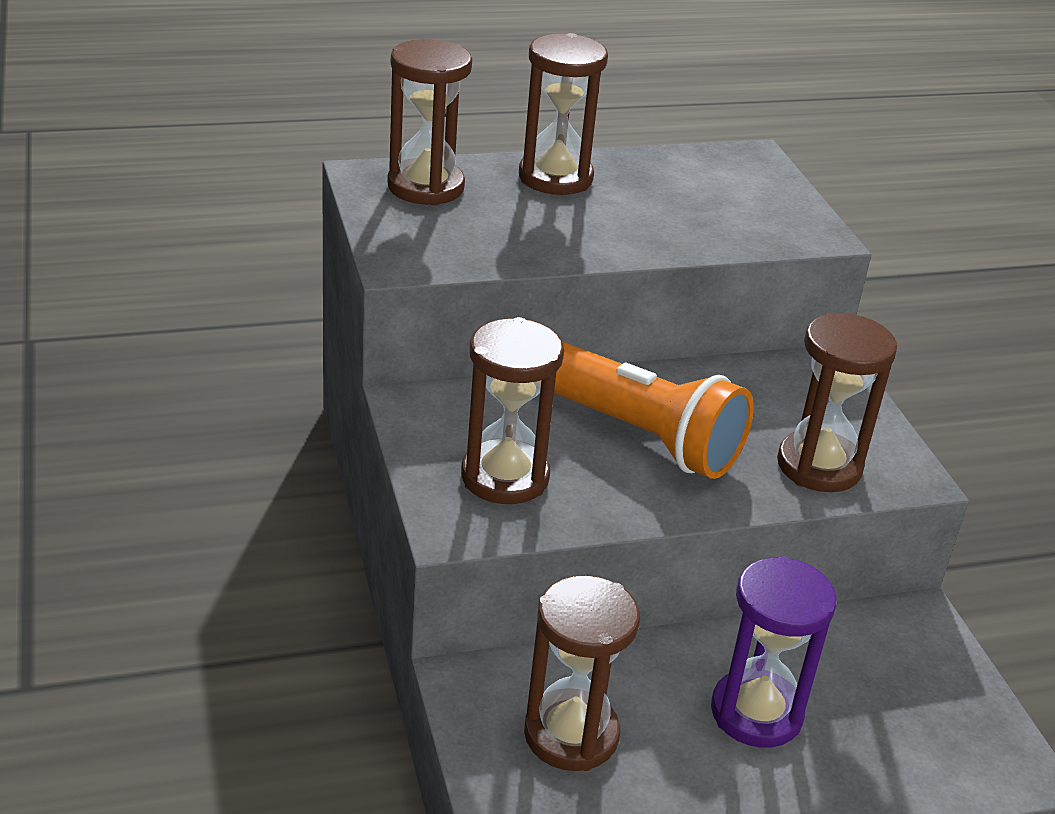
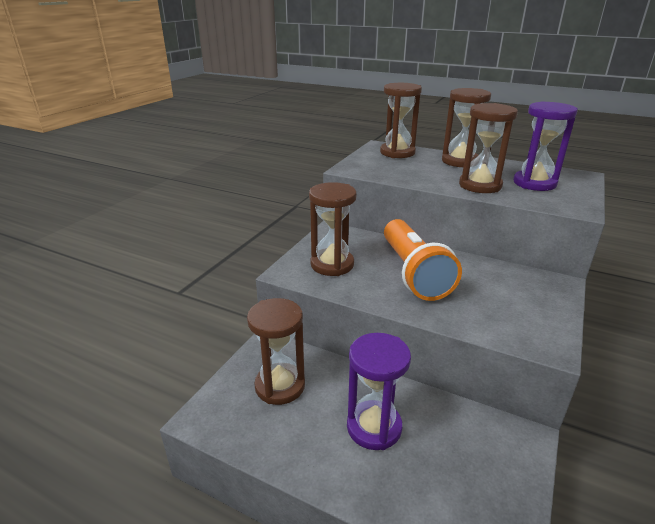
camera: 45 degrees right, 5 degrees down
brown hourglass [777,312,897,492] -> brown hourglass moved to [459,103,518,193]
none -> purple hourglass [513,101,578,191]

